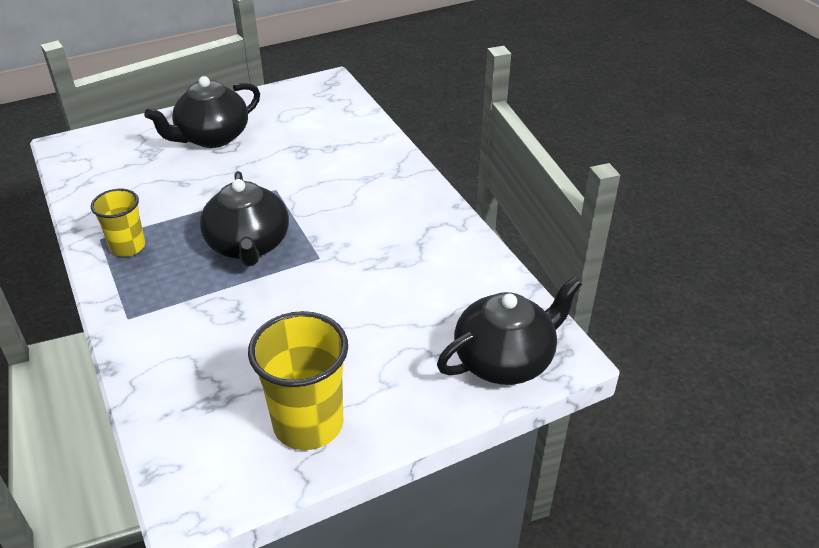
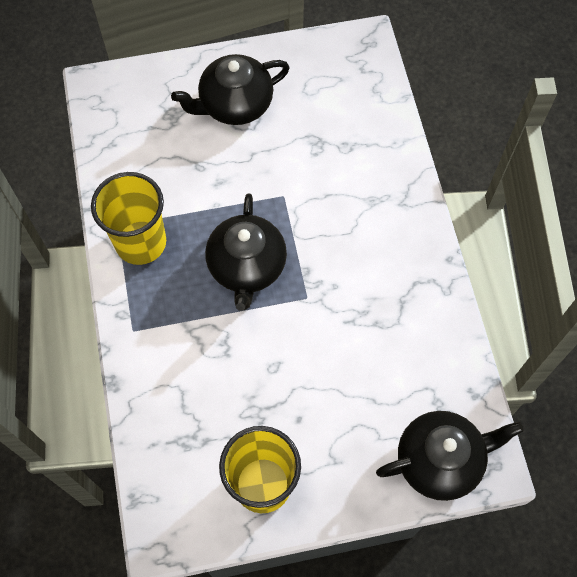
camera: 15 degrees right, 25 degrees up
yellow cup [91,189,145,257] -> yellow cup [91,172,166,265], size x1.64

